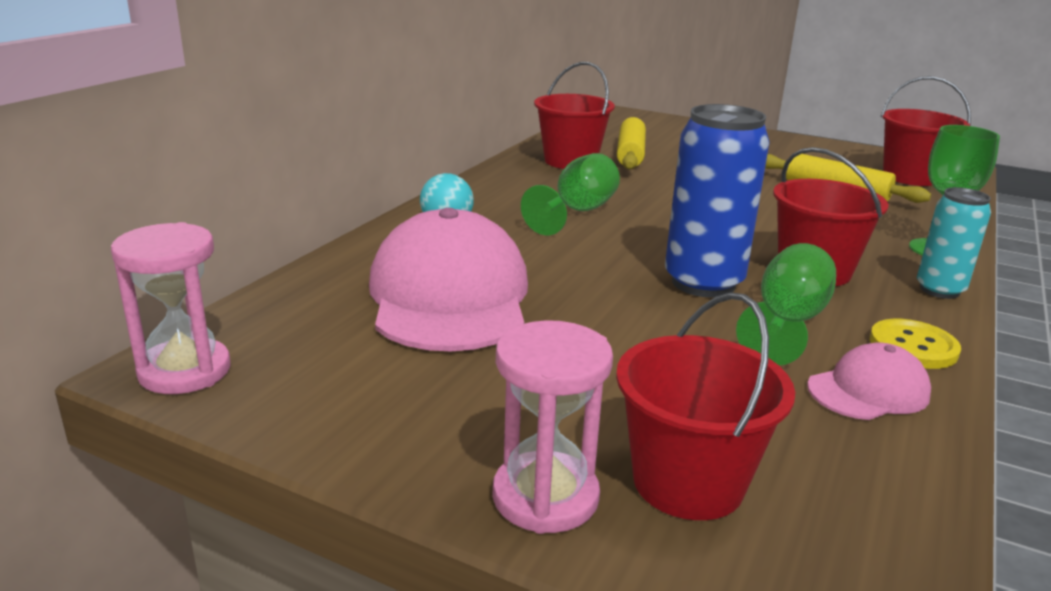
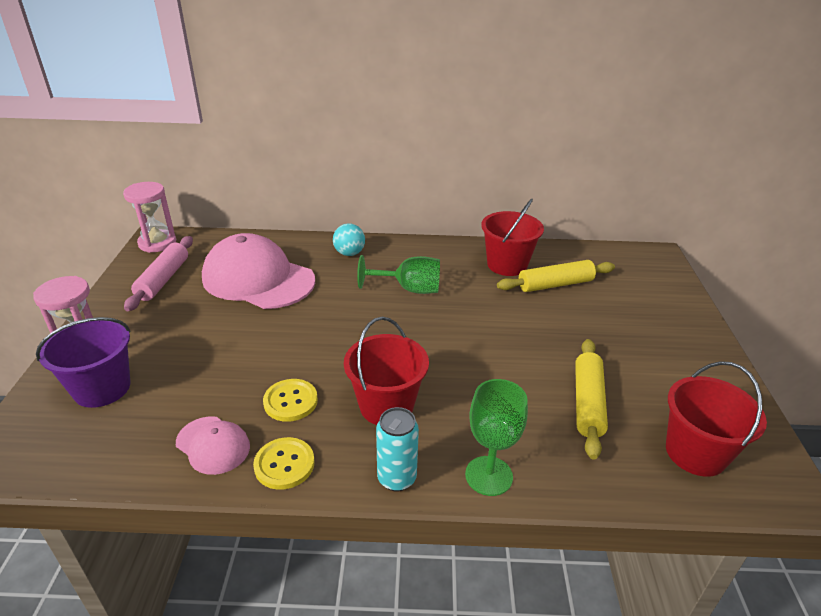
camera: 65 degrees right, 10 degrees up
pink cap [369,208,528,351] -> pink cap turned 120 degrees counterclockwise [202,233,315,309]
red bucket [616,292,795,520] -> purple bucket [36,317,130,408]
blue can [665,104,770,298] -> none
green goblet [736,243,836,365] -> yellow button [263,379,318,422]
none -> pink rolling pin [124,236,193,311]

